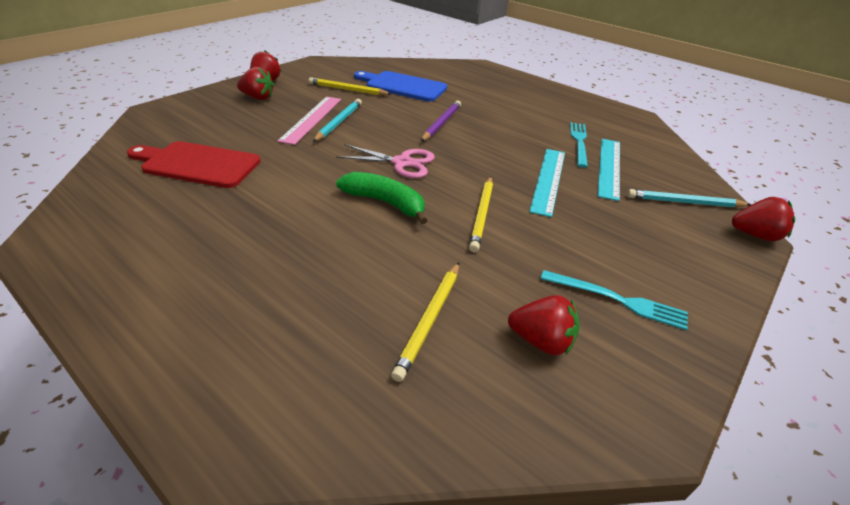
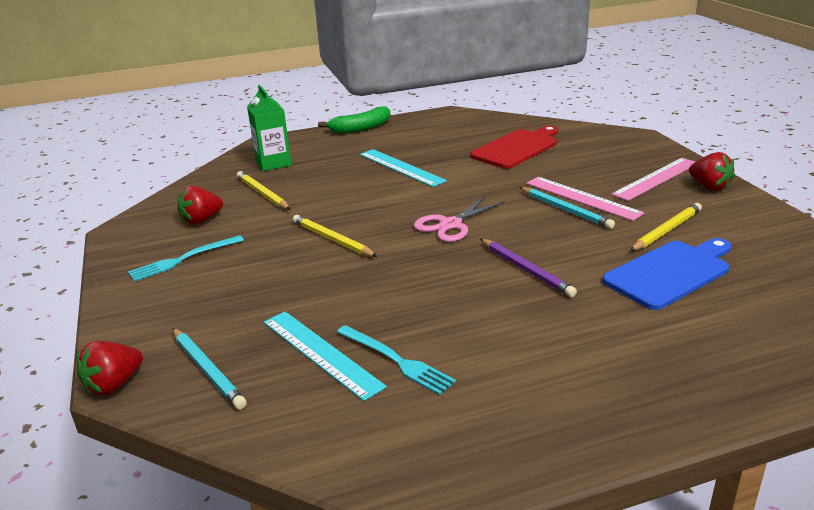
camera: 125 degrees right, 10 degrees down
red strawberry [237,67,274,100] -> pink ruler [611,158,695,201]
green banana [336,172,428,224] -> green banana moved to [318,106,391,134]
turquoise ruler [529,149,565,217] -> turquoise ruler moved to [360,149,447,187]
turquoise pencil [627,189,751,208] -> turquoise pencil turned 105 degrees clockwise [172,328,247,409]
none -> green carton [247,85,292,171]

